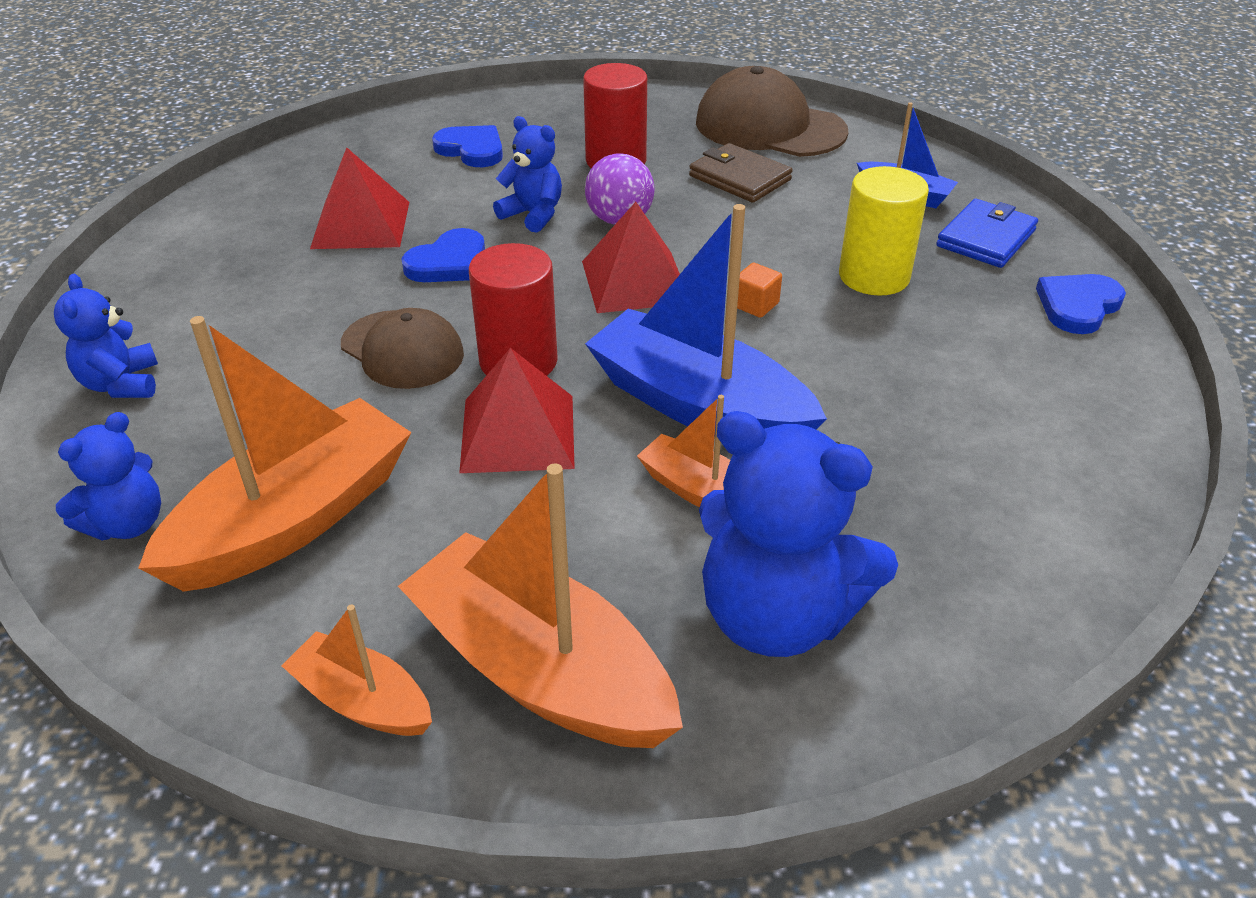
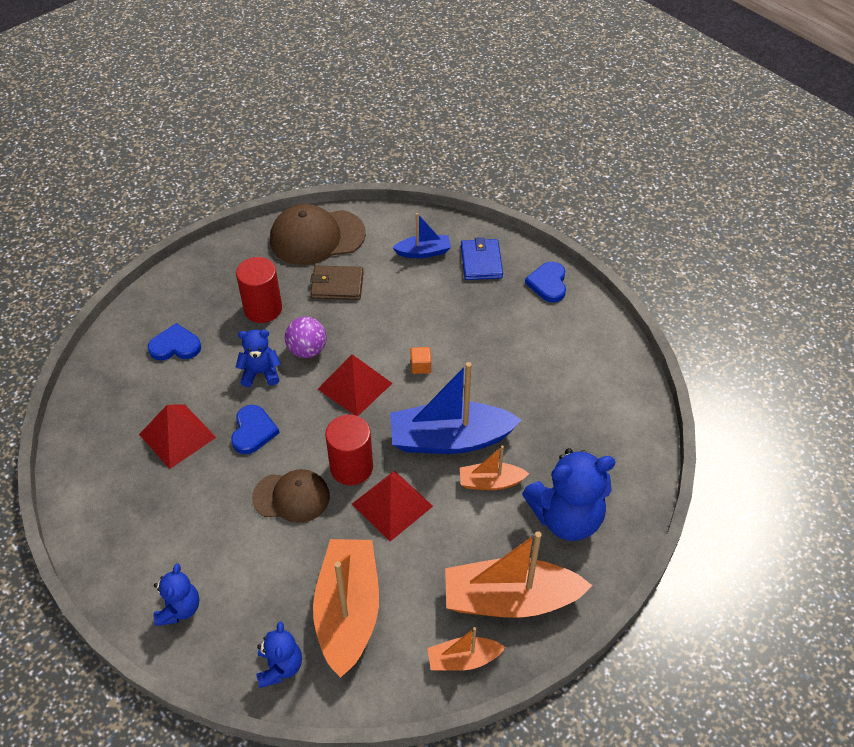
camera: 40 degrees left, 10 degrees up
blue teddy bear [54,274,158,398] -> blue teddy bear turned 120 degrees counterclockwise [154,563,199,626]
yellow cylinder [839,166,929,296] -> none

